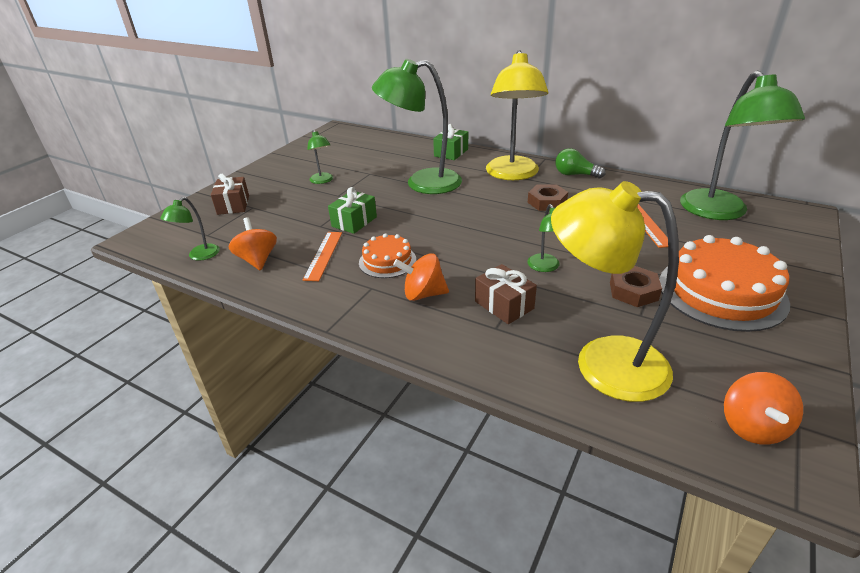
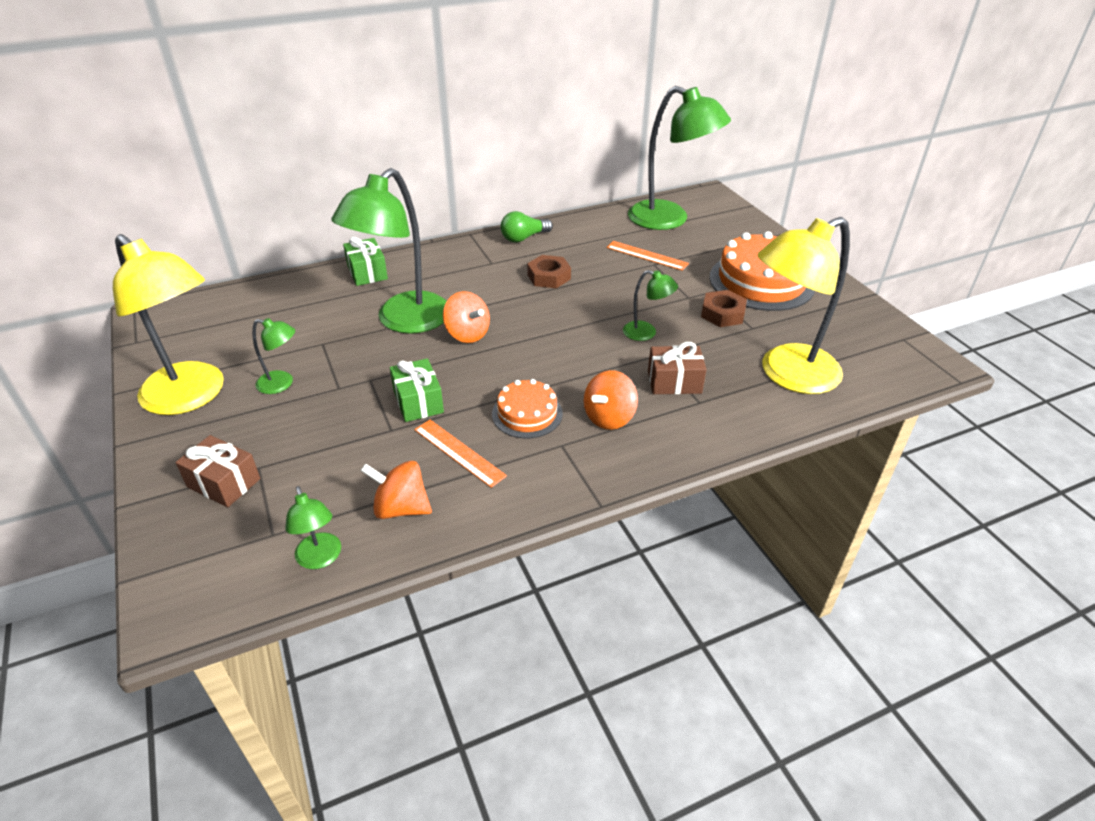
camera: 55 degrees left, 5 degrees up
yellow lamp [486,50,548,180] -> yellow lamp moved to [113,234,224,415]
orange spinning top [724,372,803,445] -> orange spinning top moved to [443,291,490,343]

